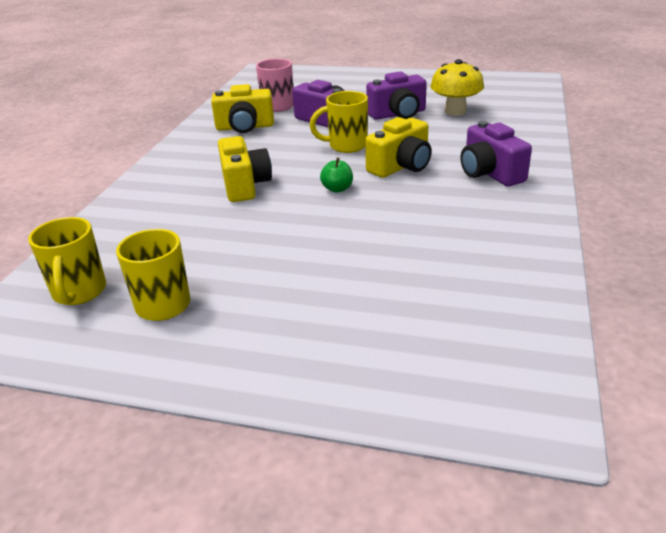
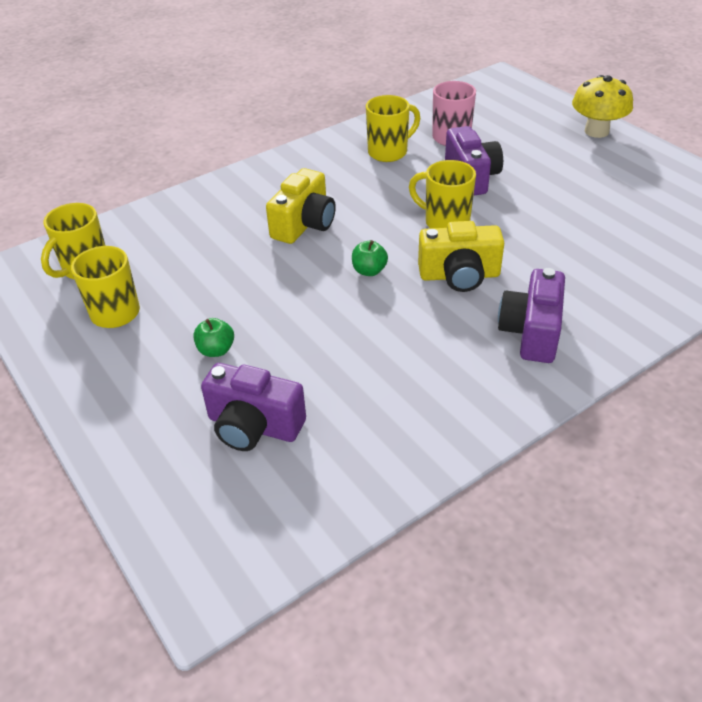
camera: 40 degrees right, 10 degrees up
yellow camera [211,84,274,133] -> yellow mug [366,95,420,162]
purple camera [366,71,427,120] -> purple camera moved to [201,363,306,451]
yellow mushroom [431,59,484,116] -> yellow mushroom moved to [572,75,633,138]
none -> green apple [193,318,234,357]

